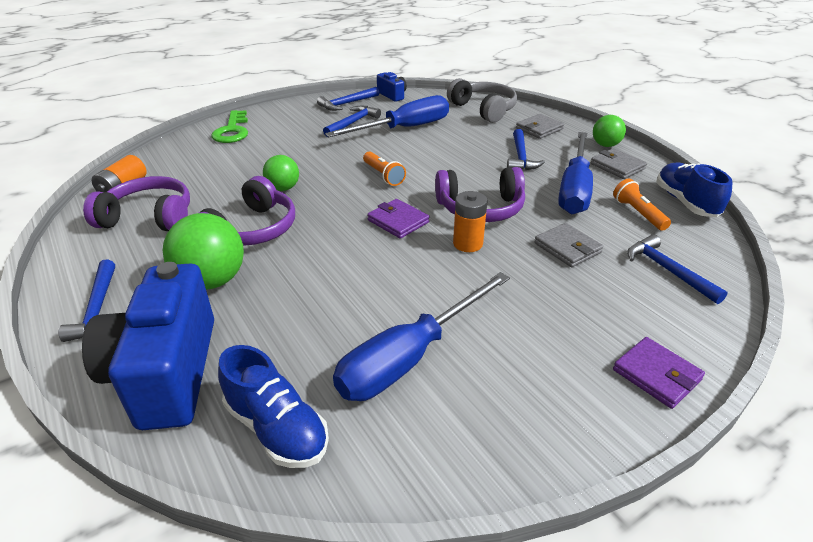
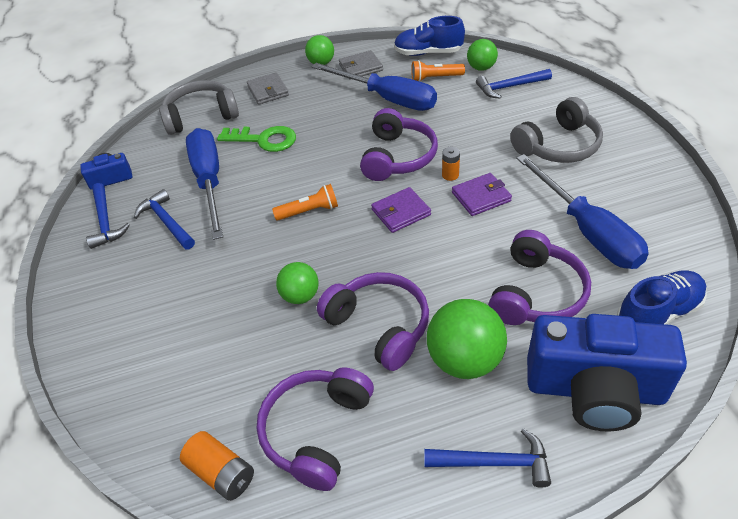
camera: 70 degrees left, 10 degrees up
green key [211,110,248,143] -> green key moved to [217,126,296,152]
orange battery [453,191,487,252] -> orange battery [442,147,460,181], size x0.65
blue hammer [507,129,545,170] -> none
grey wallet [535,223,603,267] -> none
purple wallet [613,337,705,409] -> purple wallet moved to [452,173,512,216]
none -> green ball [467,39,498,71]
none -> purple headphones [488,230,591,325]
none -> grey headphones [510,97,603,163]

